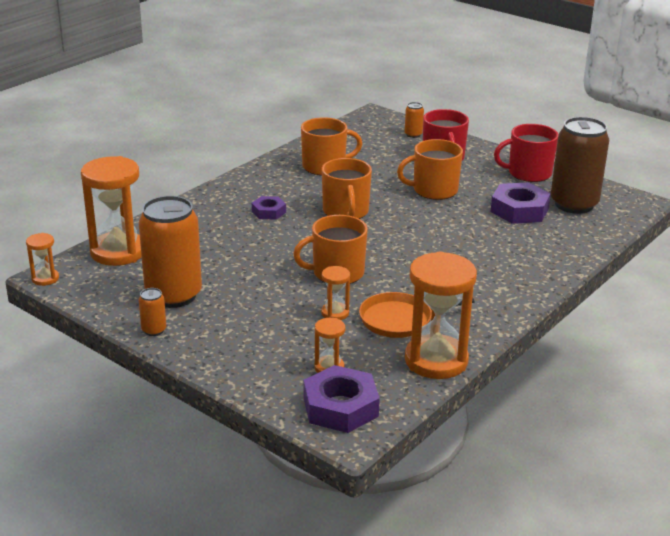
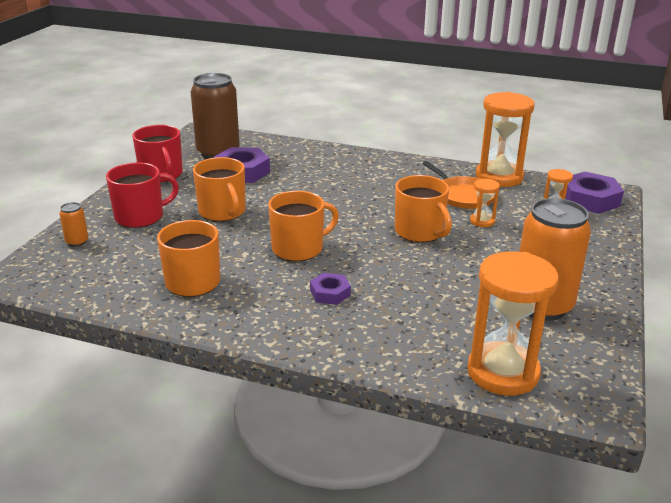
camera: 110 degrees left, 0 degrees up
orange hourglass [26,233,59,286] -> none
orange can [139,288,166,336] -> none

